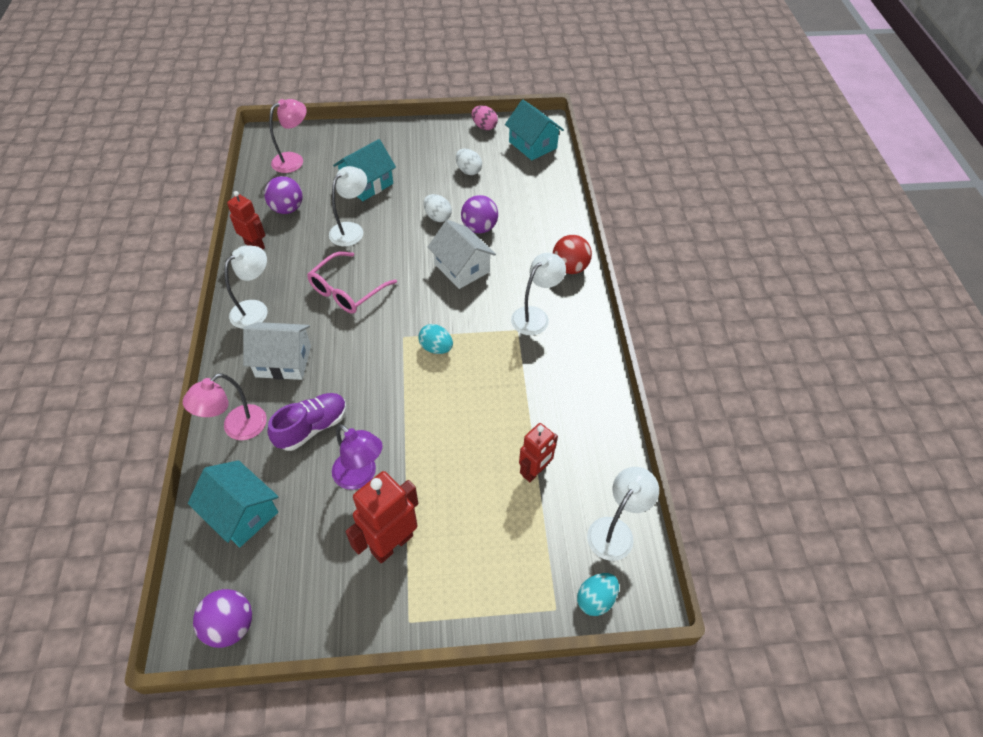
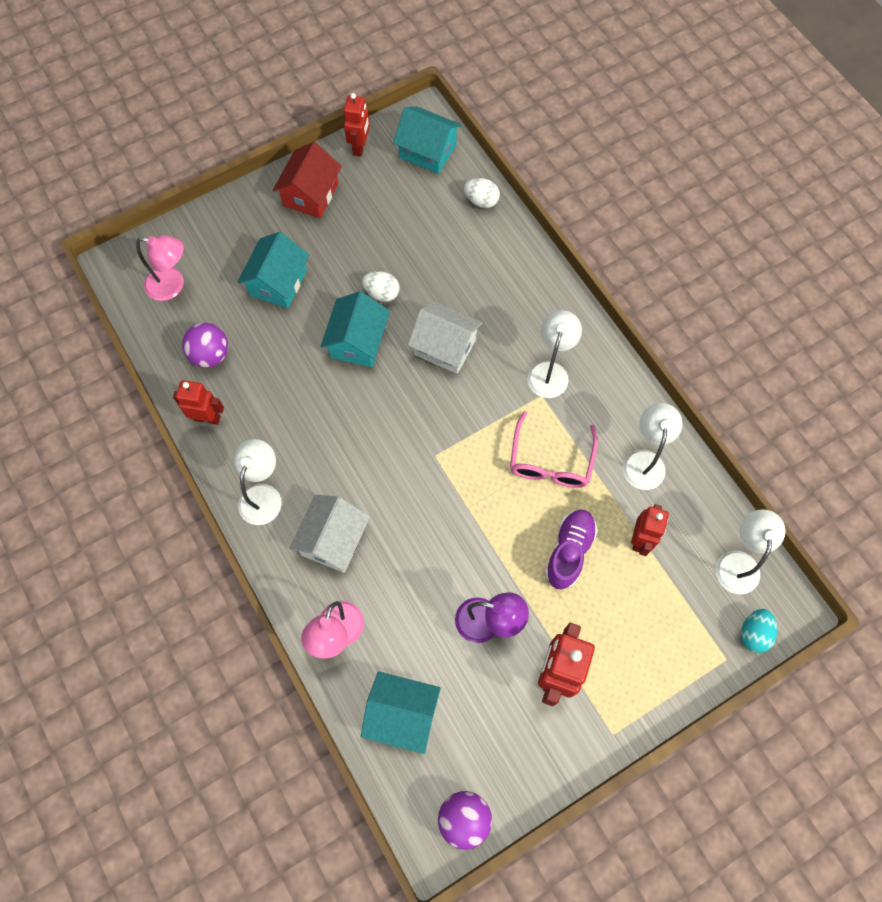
camera: 25 degrees left, 15 degrees up
white house [243,322,311,380] -> white house turned 45 degrees counterclockwise [289,495,370,573]
purple shoe [267,393,347,451] -> purple shoe moved to [545,510,598,590]
pink lamp [269,99,307,173] -> pink lamp turned 75 degrees clockwise [136,235,184,301]
pink glasses [307,252,397,314] -> pink glasses moved to [510,411,598,488]
white lamp [329,166,367,246] -> white lamp moved to [623,403,683,490]
turquoise egg [418,324,453,354] -> none
white egg [456,149,482,175] -> white egg moved to [464,178,500,208]
purple ball [461,195,498,233] -> none
pink egg [471,105,498,130] -> red robot [344,93,370,157]
red ball [553,235,592,274] -> none
none -> red house [273,142,342,218]
none -> turquoise house [321,291,390,367]

